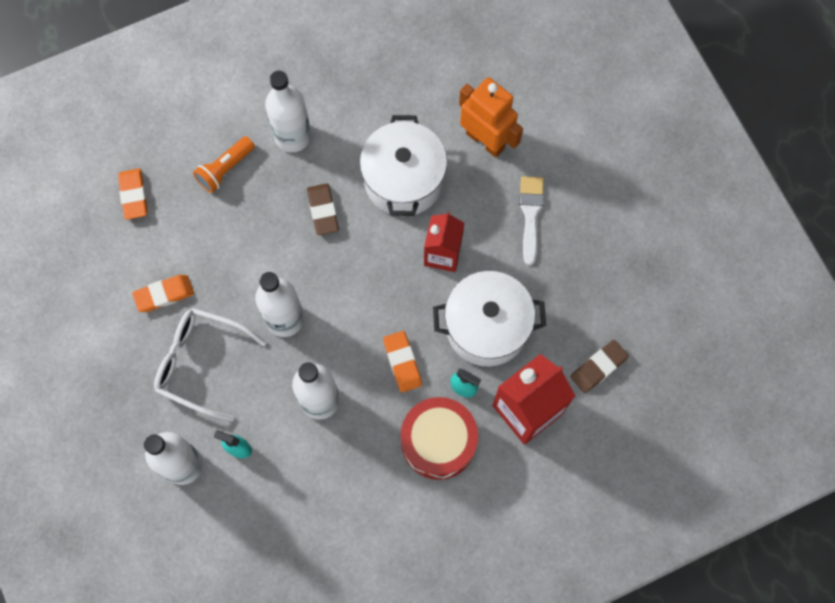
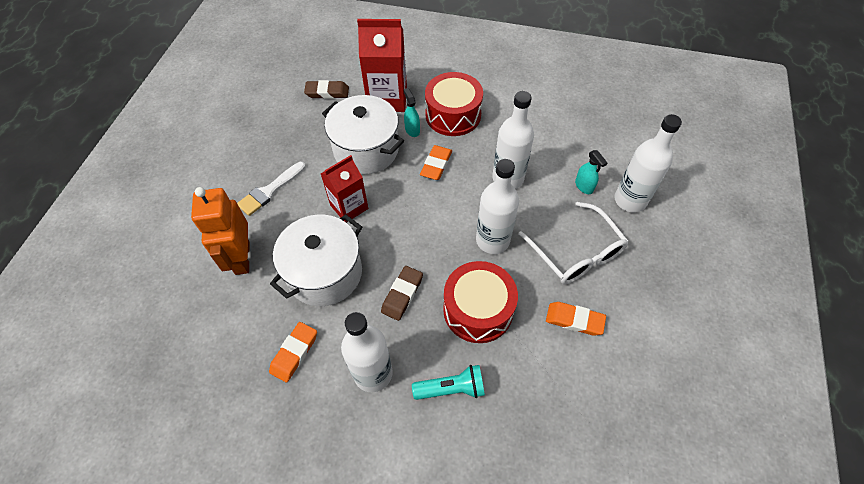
camera: 140 degrees left, 15 degrees down
orange eraser [118,168,148,220] -> orange eraser moved to [269,322,317,383]
orange flashlight [193,136,255,193] -> turquoise flashlight [412,365,485,400]
none -> red drum [443,261,518,343]

